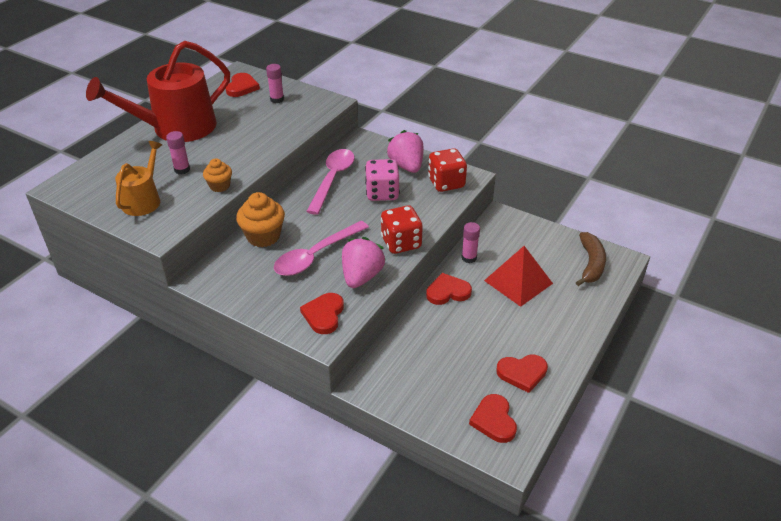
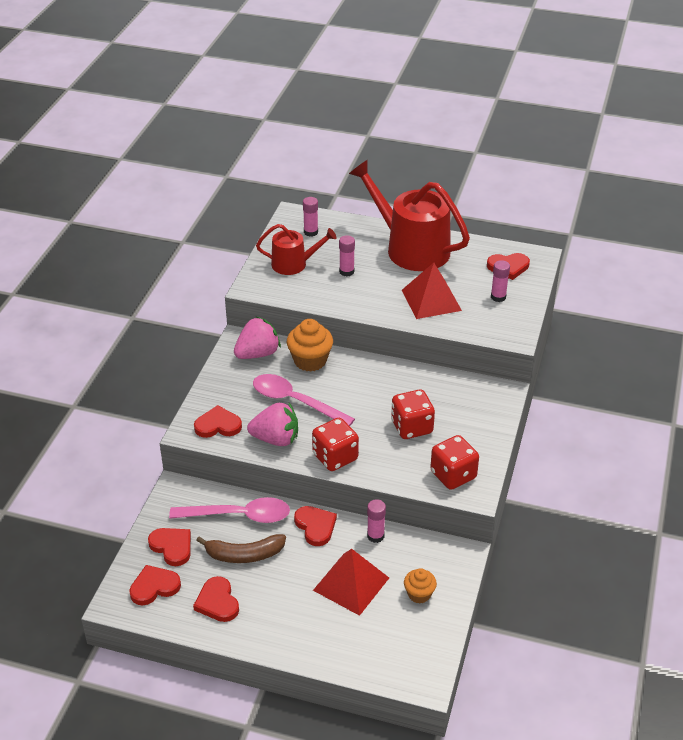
camera: 75 degrees right, 0 degrees up
orange watering can [115,141,162,216] -> red watering can [256,224,337,275]
orange cupcake [203,159,232,192] -> orange cupcake moved to [404,568,437,604]
pink spoon [306,149,355,215] -> pink spoon moved to [169,497,290,523]
pink dice [365,159,400,201] -> red dice [391,390,435,439]
pink strawberry [387,130,423,173] -> pink strawberry moved to [234,317,281,359]
brown banana [576,232,606,286] -> brown banana moved to [196,534,286,563]
none -> red heart [148,528,191,566]
none -> pink glue stick [303,197,318,237]
none -> red pyramid [402,263,462,319]

